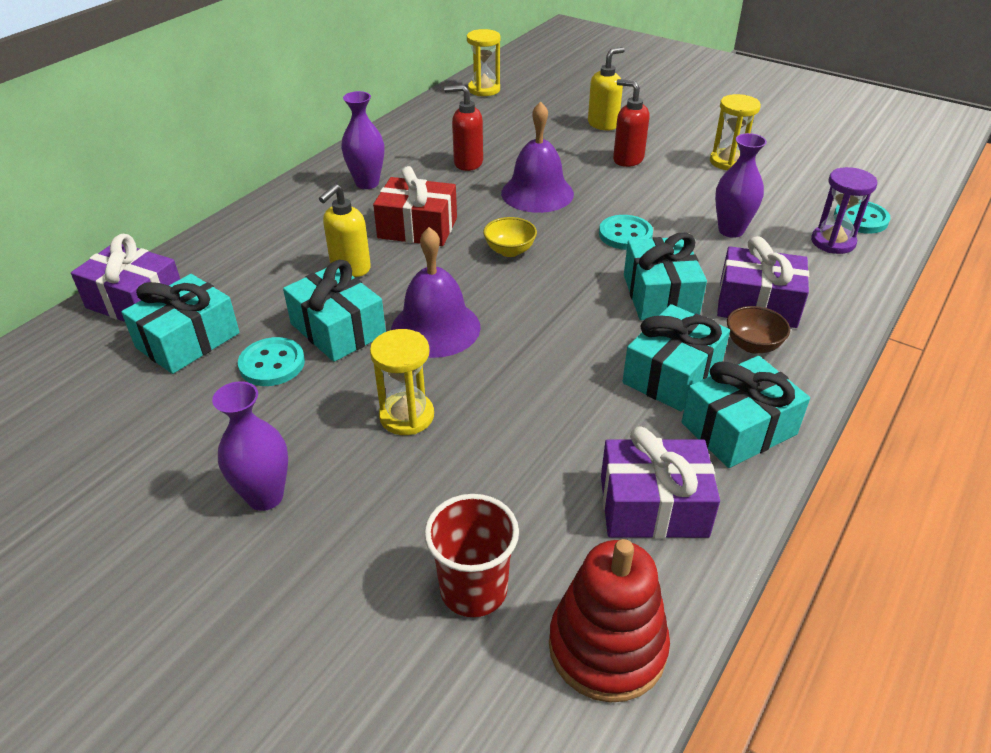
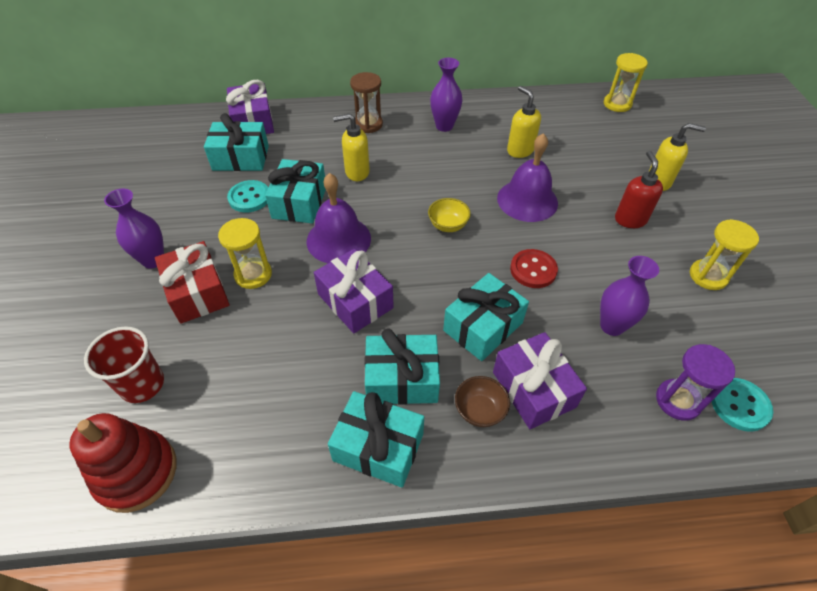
camera: 50 degrees right, 10 degrees up
red gift [373,166,457,246] -> red gift moved to [155,241,230,324]
red soap dispenser [444,85,483,171] -> yellow soap dispenser [507,86,541,158]
turquoise button [599,215,653,250] -> red button [510,249,558,288]
purple gift [601,427,720,539] -> purple gift moved to [314,249,394,333]
none -> brown hourglass [350,72,383,133]

